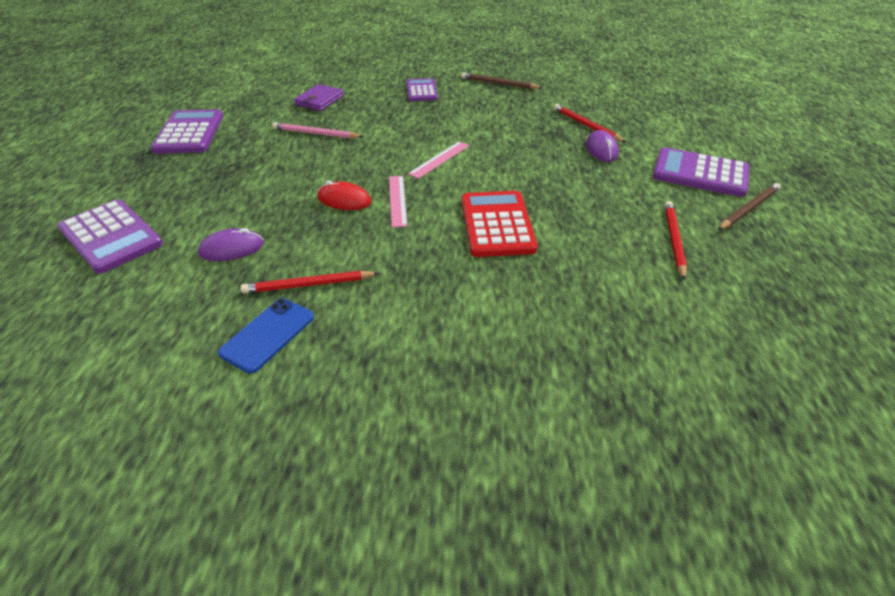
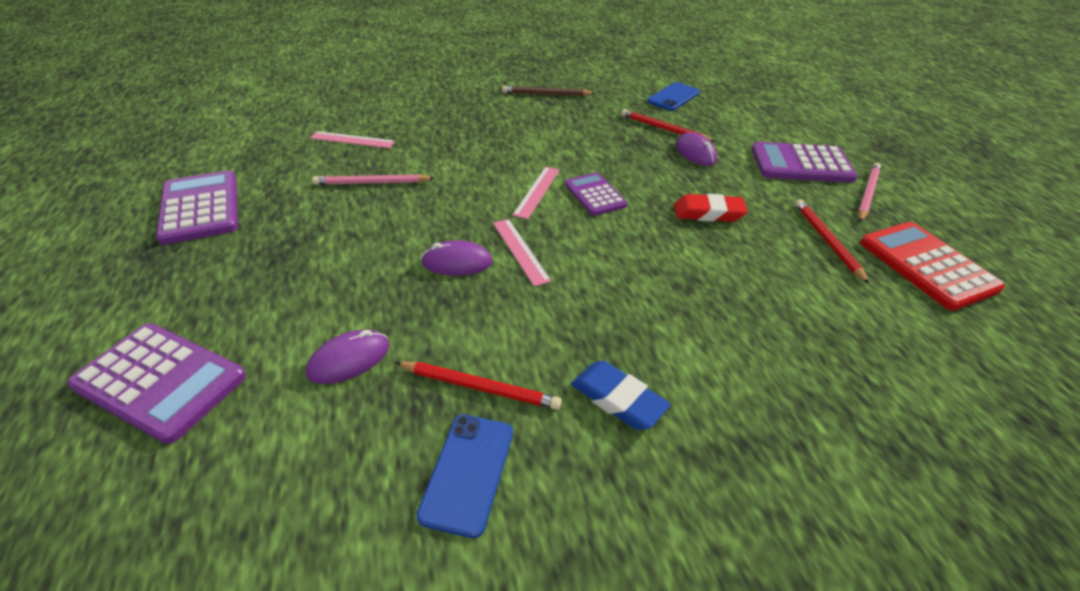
camera: 20 degrees left, 0 degrees up
red pencil [241,271,379,294] -> red pencil turned 135 degrees counterclockwise [395,361,562,410]
purple wallet [294,84,344,111] -> pink ruler [310,131,395,148]
red mouse [318,181,371,210] -> purple mouse [421,240,493,276]
purple calculator [407,78,438,101] -> purple calculator moved to [565,173,627,216]
red calculator [461,191,538,257] -> red calculator moved to [860,222,1005,311]
brown pencil [718,183,781,230] -> pink pencil [858,163,881,222]
none -> blue eraser [571,361,671,430]
none -> blue phone [647,82,700,111]
none -> red eraser [674,194,748,222]

